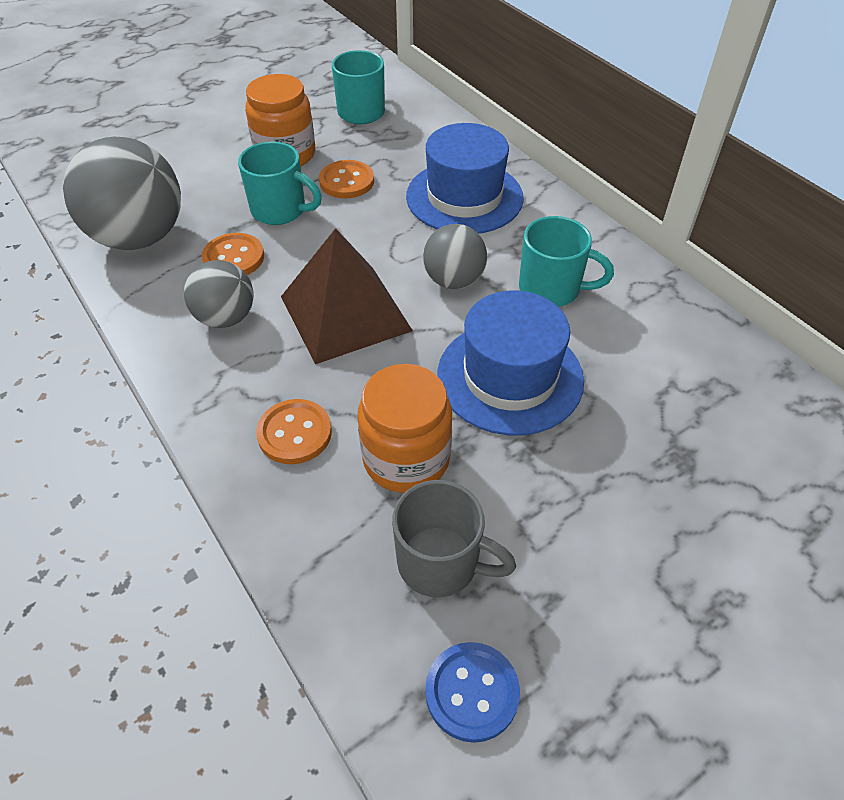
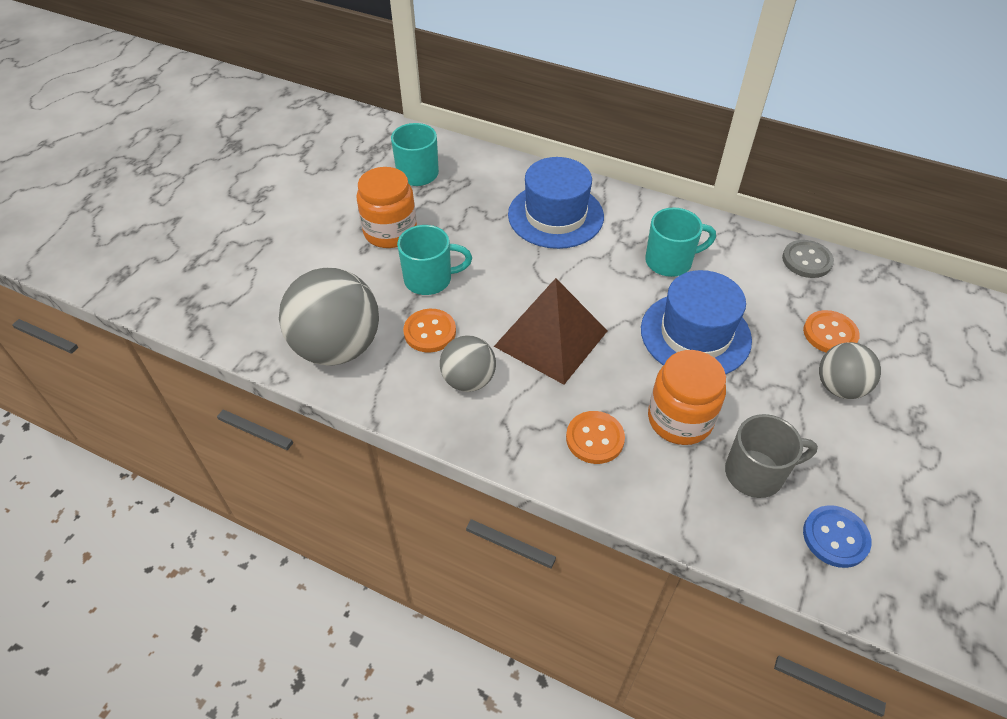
camera: 30 degrees left, 0 degrees up
orange button [319,160,374,198] -> orange button moved to [803,310,860,352]
grey ball [423,224,487,289] -> grey ball moved to [819,342,881,399]
none -> grey button [782,240,834,278]

